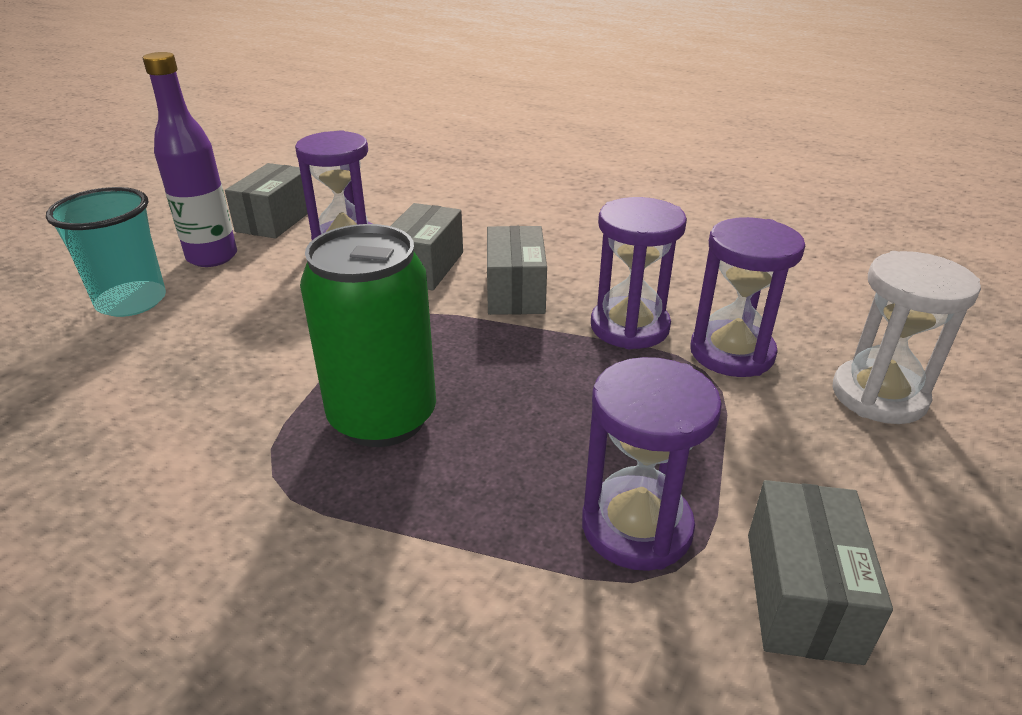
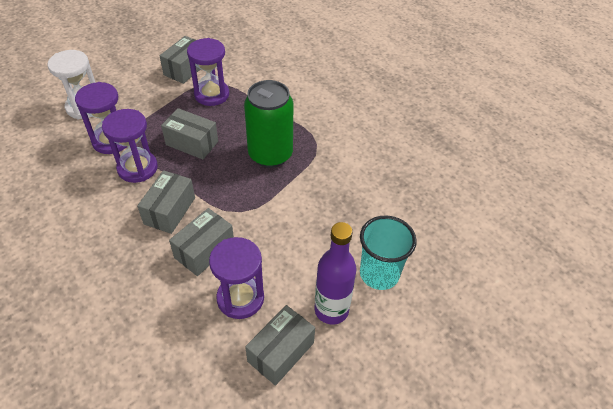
camera: 160 degrees left, 15 degrees up
none -> grey box [161,108,218,160]

